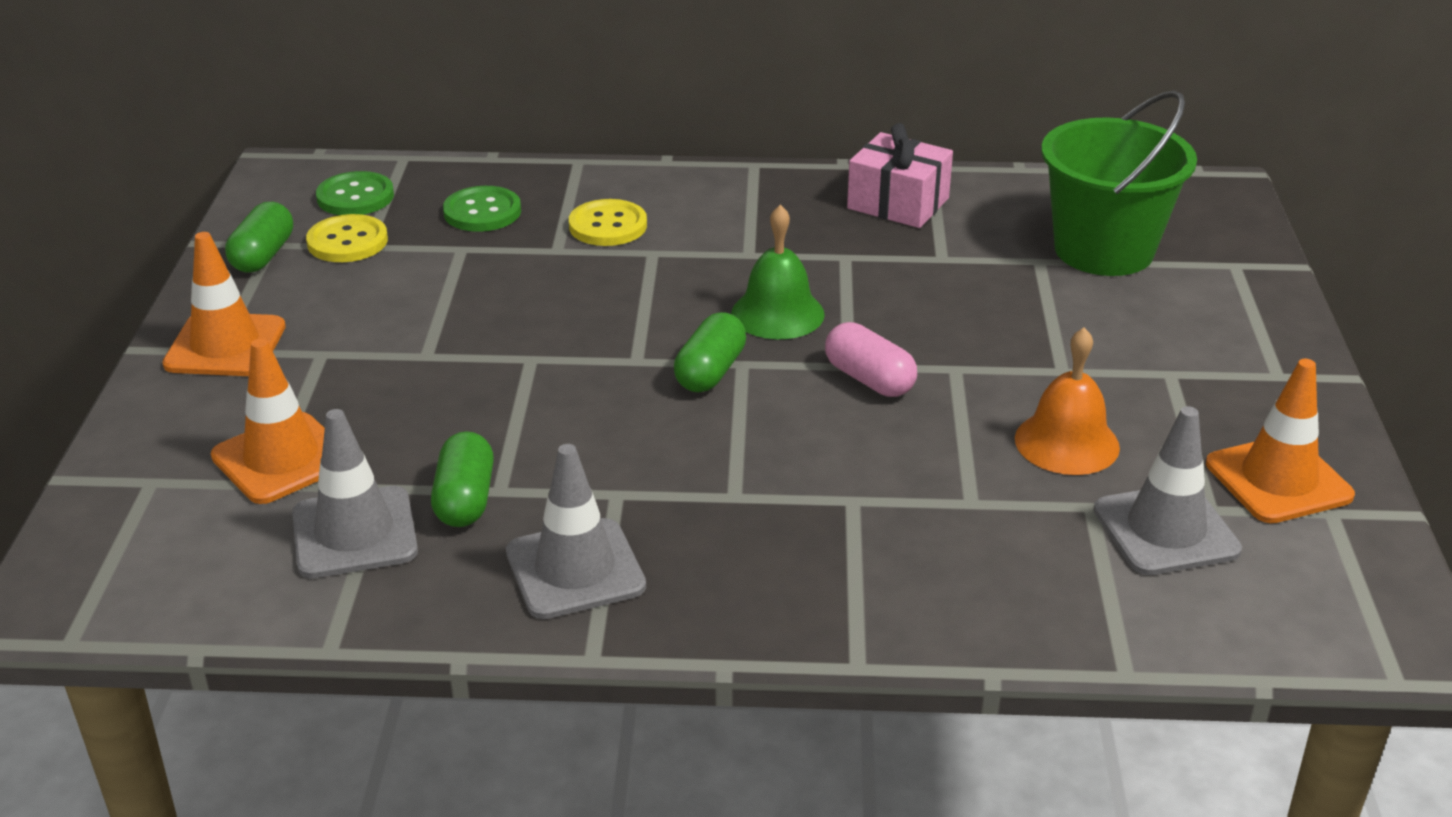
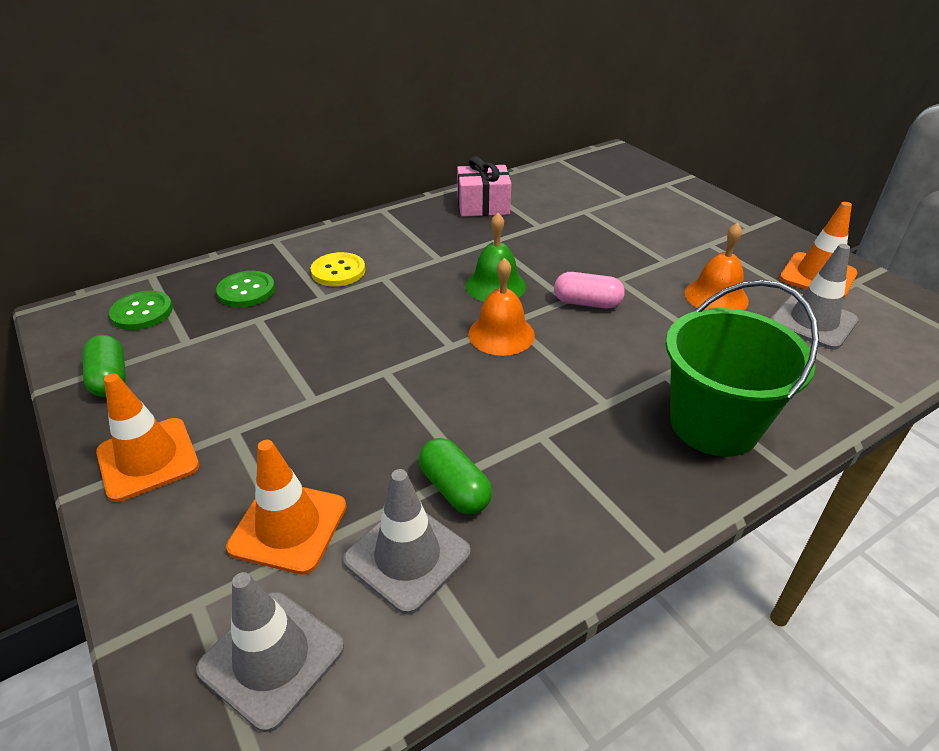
camera: 35 degrees left, 5 degrees up
yellow button [306,214,388,262] -> none
grey traffic cone [506,444,646,619] -> grey traffic cone moved to [196,572,344,732]
green capsule [674,312,746,392] -> orange bell [468,258,535,356]
green bucket [1041,91,1197,276] -> green bucket moved to [666,280,819,457]

